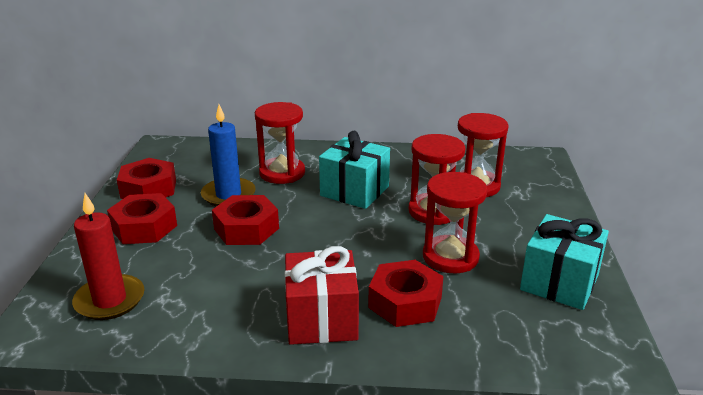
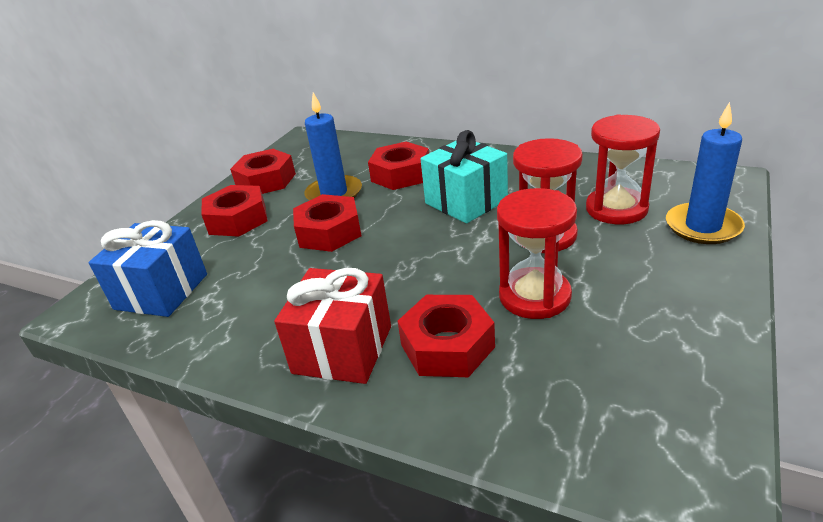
camera: 25 degrees right, 5 degrees up
red candle [72,193,145,320] -> blue gift [89,220,207,317]
red hourglass [255,102,305,184] -> red nut [368,142,429,190]
turquoise gift [520,214,609,310] -> none
none -> blue candle [666,102,745,244]

